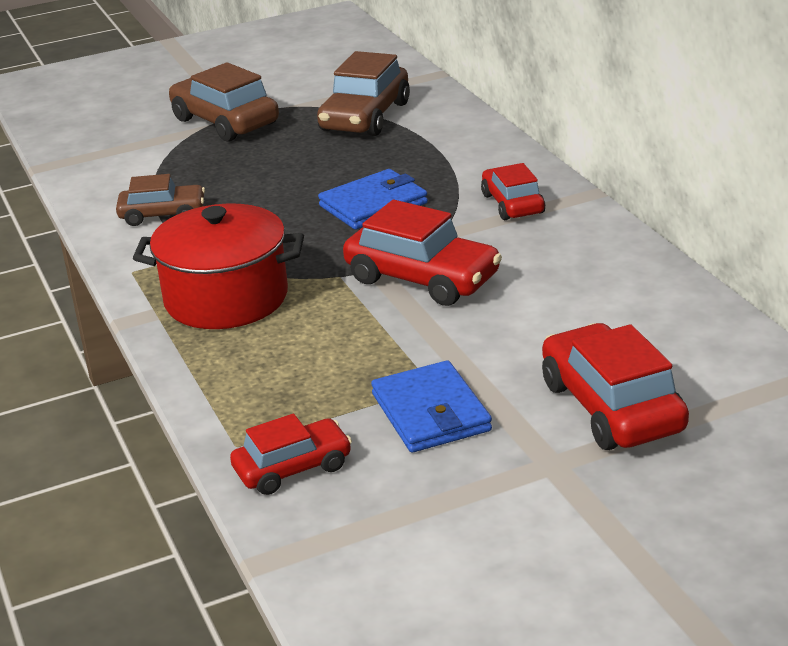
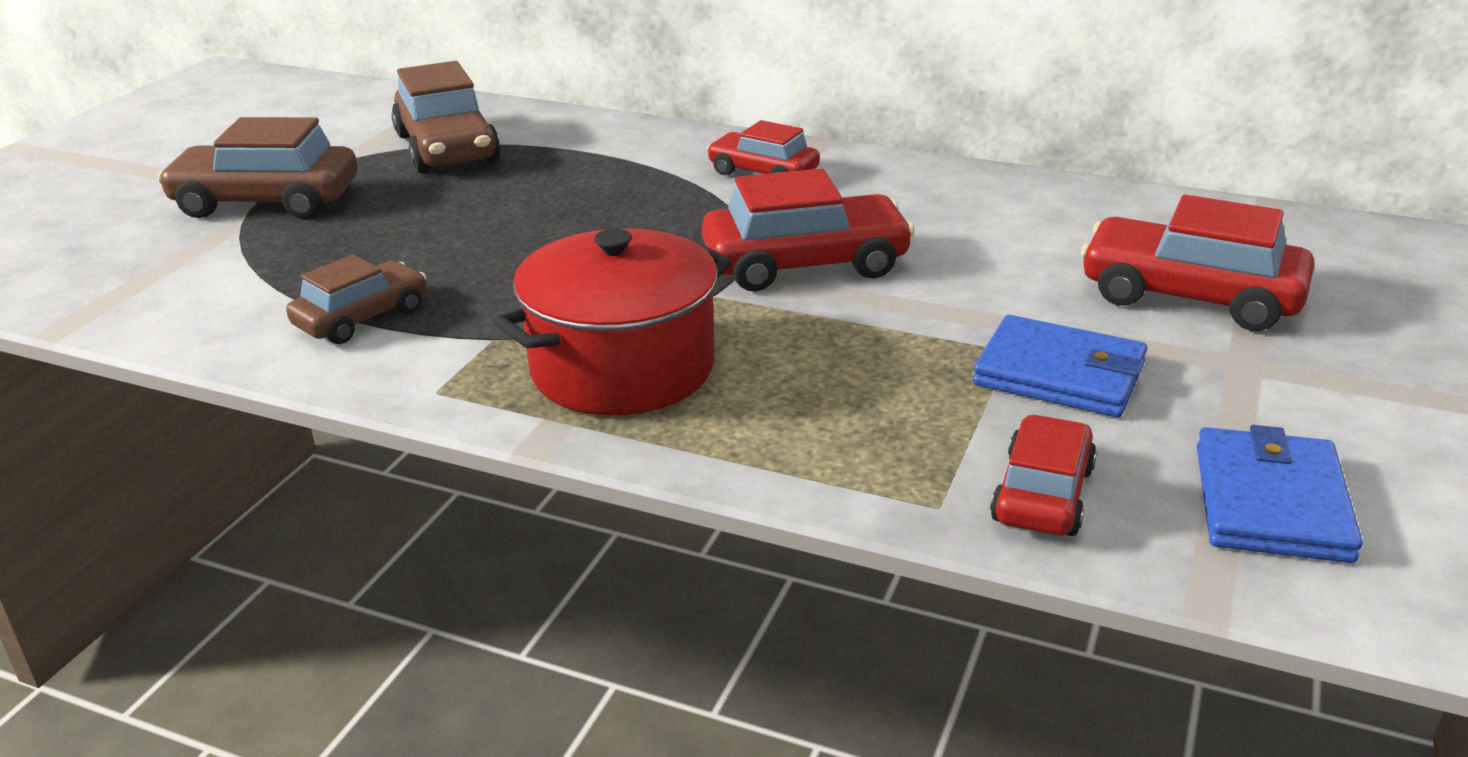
camera: 45 degrees left, 0 degrees up
blue wallet [318,169,428,230] -> blue wallet moved to [1197,425,1363,563]

